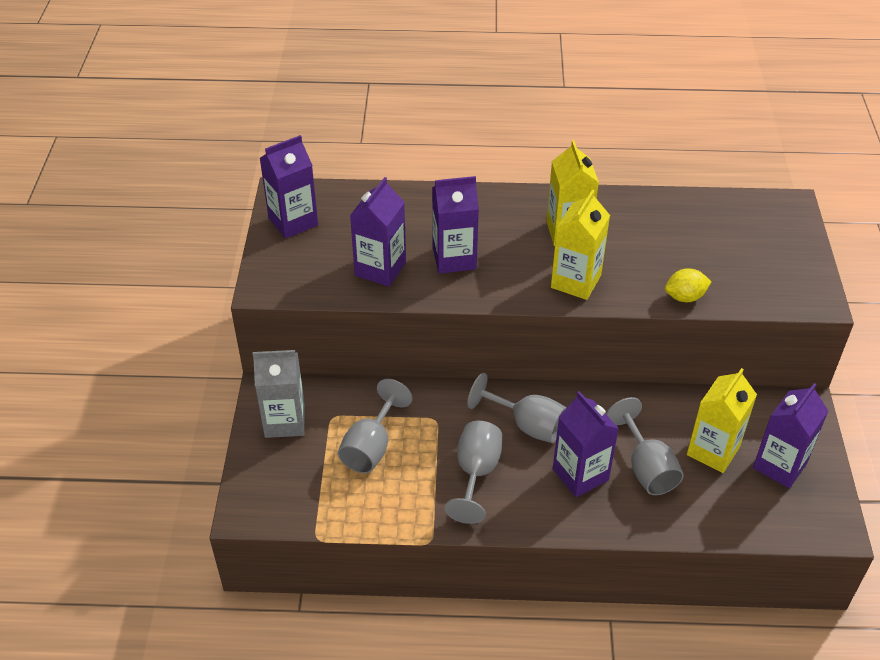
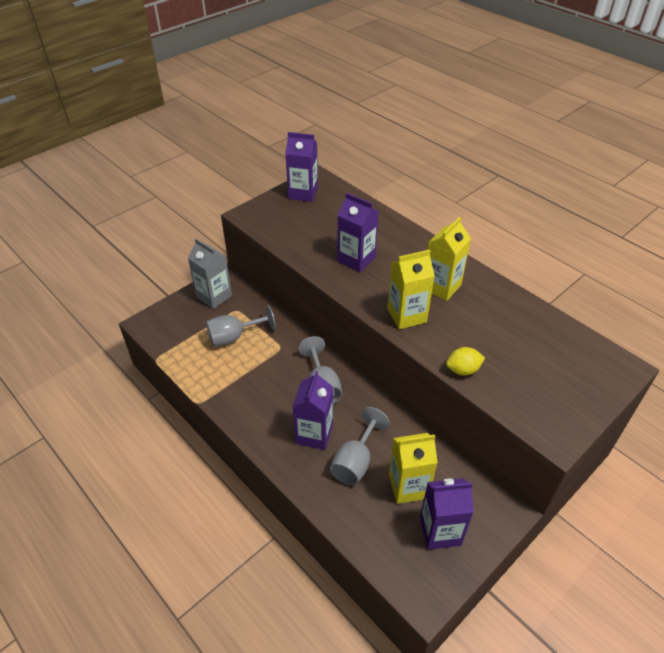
camera: 45 degrees right, 0 degrees up
purple carton [350,177,406,287] -> none
grey goblet [444,421,502,524] -> none
yellow lemon [665,268,712,302] -> yellow lemon turned 45 degrees counterclockwise [446,347,485,376]

